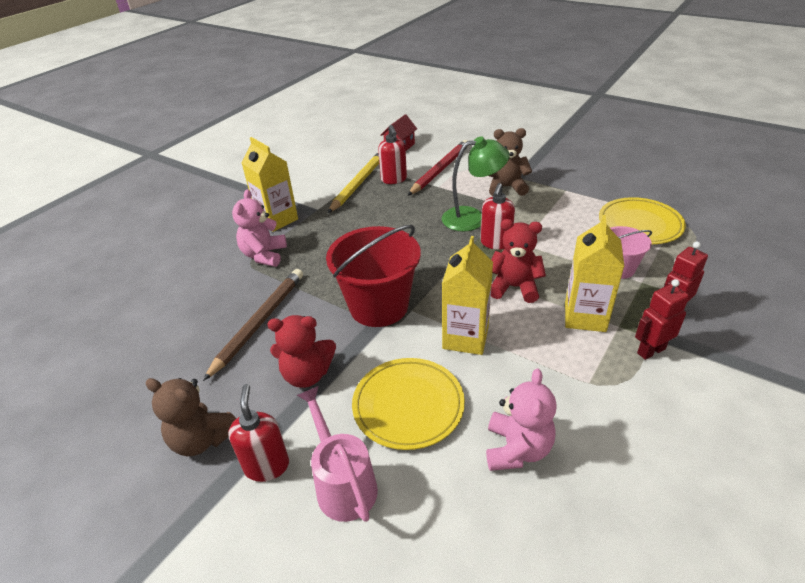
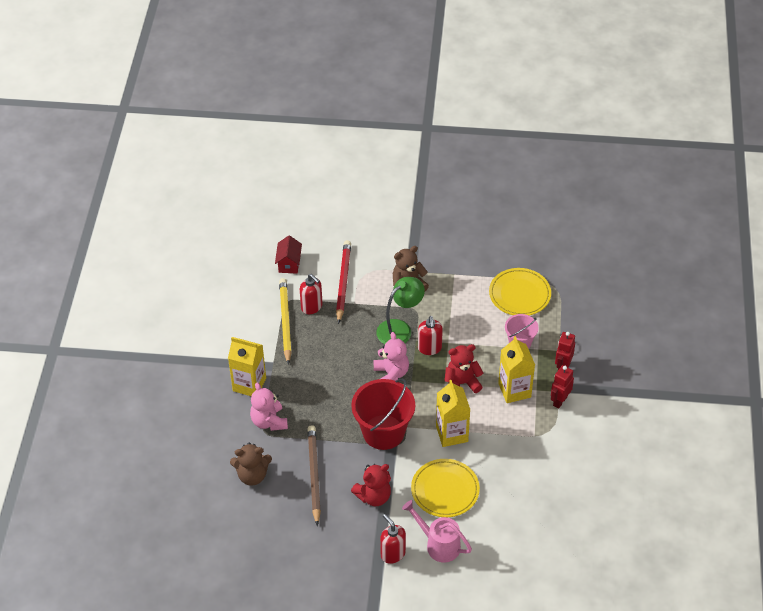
camera: 30 degrees left, 10 degrees up
brown teddy bear [146,378,237,456] -> brown teddy bear moved to [230,443,272,486]
pink teddy bear [486,368,557,471] -> pink teddy bear moved to [374,332,409,381]

